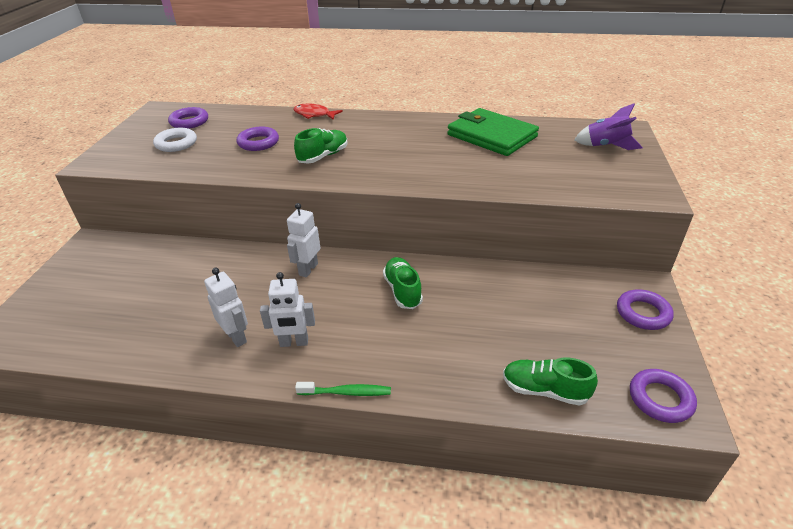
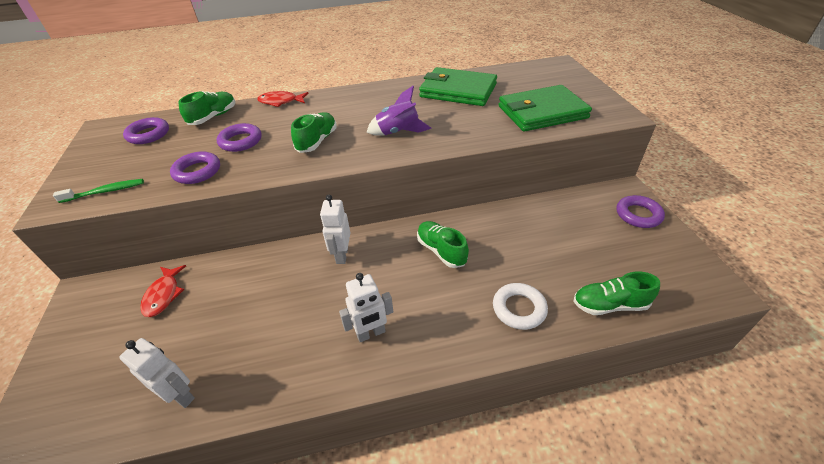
camera: 20 degrees left, 5 degrees up
white ring [153,128,197,152] -> white ring moved to [493,283,548,330]
white robot [204,268,248,347] -> white robot moved to [119,338,195,408]
green toothbrush [295,382,391,396] -> green toothbrush moved to [53,179,144,203]
purple rocket [574,103,643,150] -> purple rocket moved to [367,86,432,136]
purple ring [630,369,697,423] -> purple ring moved to [170,151,220,184]
none -> red fish [140,265,186,317]
none -> green shoe [178,91,235,125]
none -> green wallet [499,85,592,132]

